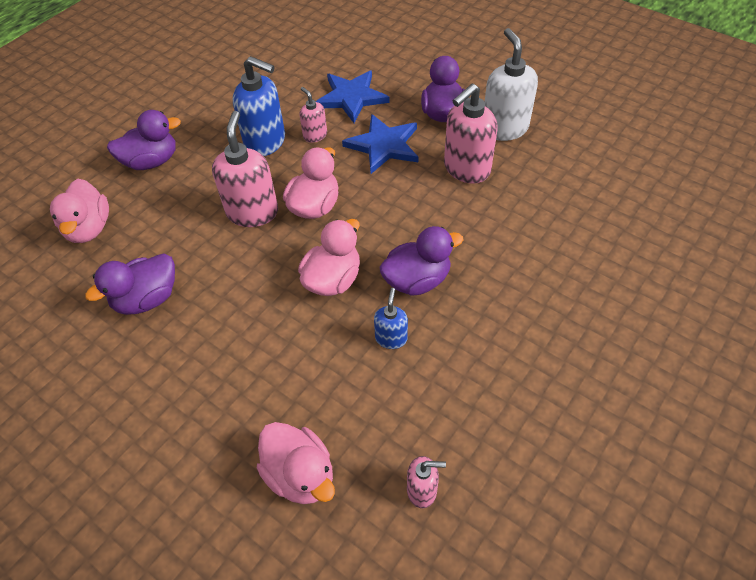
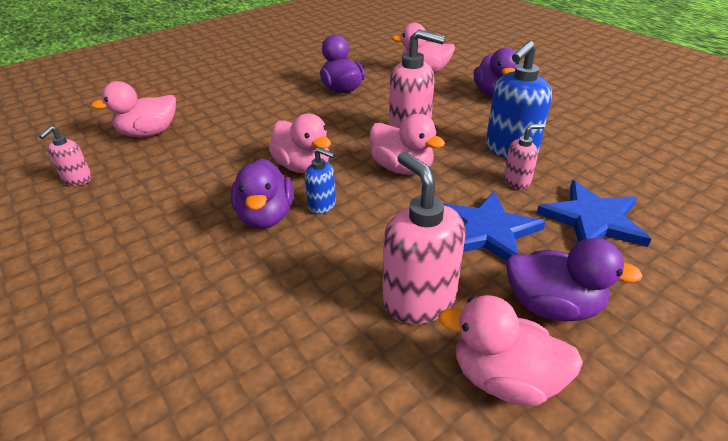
camera: 105 degrees right, 15 degrees down
blue soap dispenser [374,288,408,349] -> blue soap dispenser moved to [305,148,336,214]
white soap dispenser [485,28,538,141] -> pink duck [438,295,583,406]

